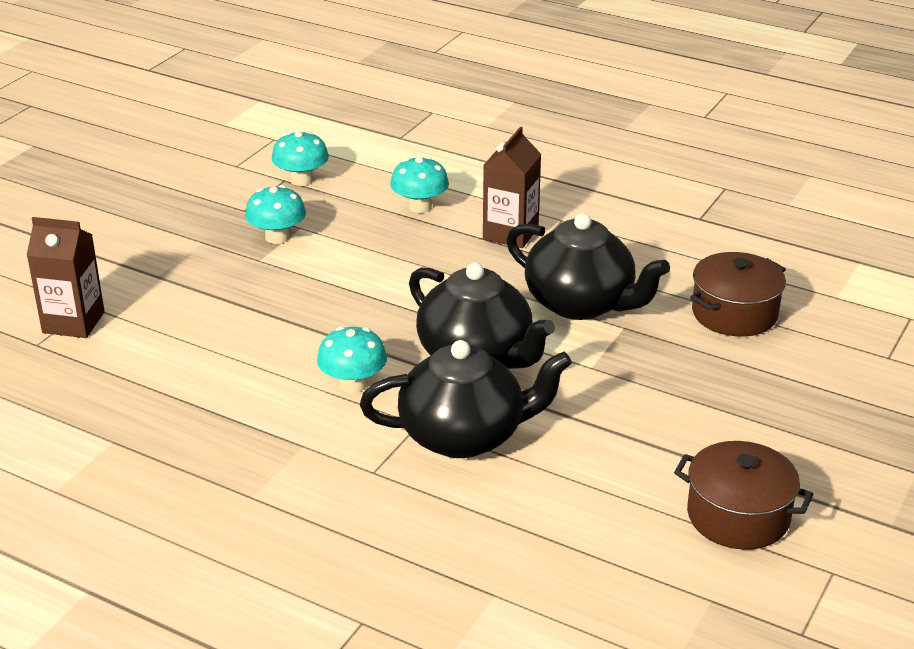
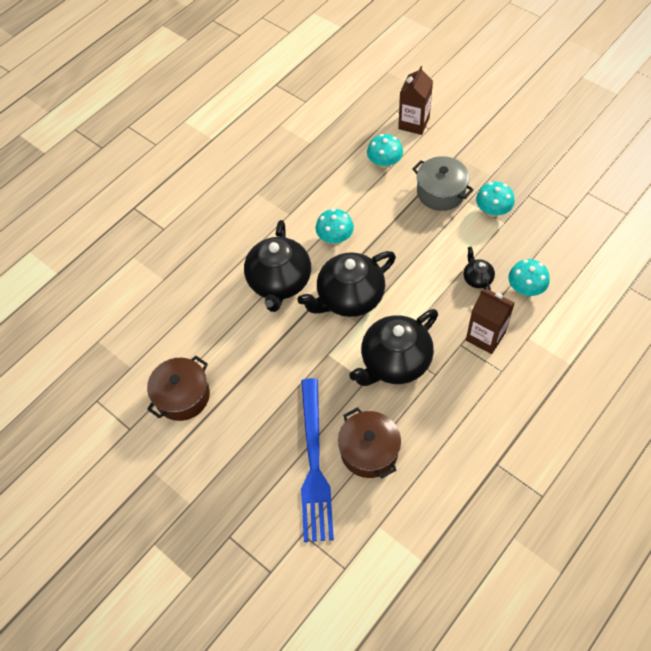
camera: 105 degrees right, 25 degrees up
turquoise mushroom [272,131,329,186] -> turquoise mushroom moved to [367,134,403,169]
none -> blue fork [301,378,334,542]
none -> grey pot [412,156,474,211]
none -> black teapot [463,247,495,290]

